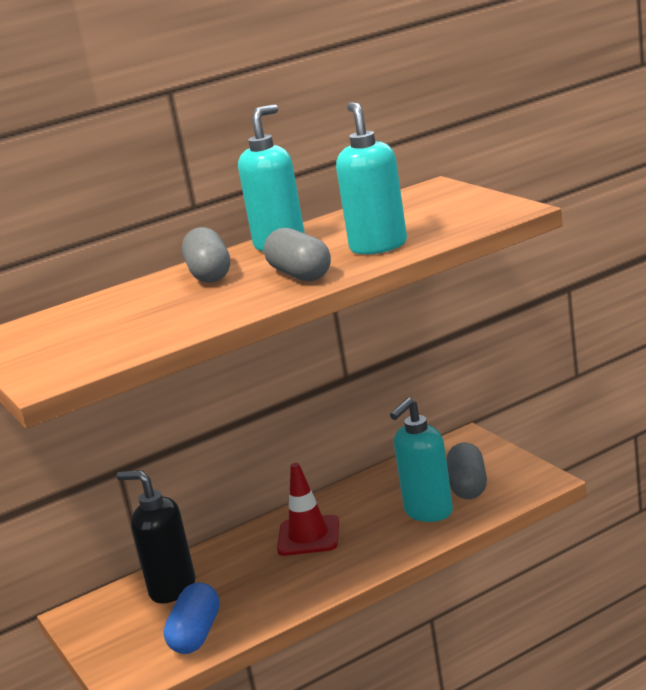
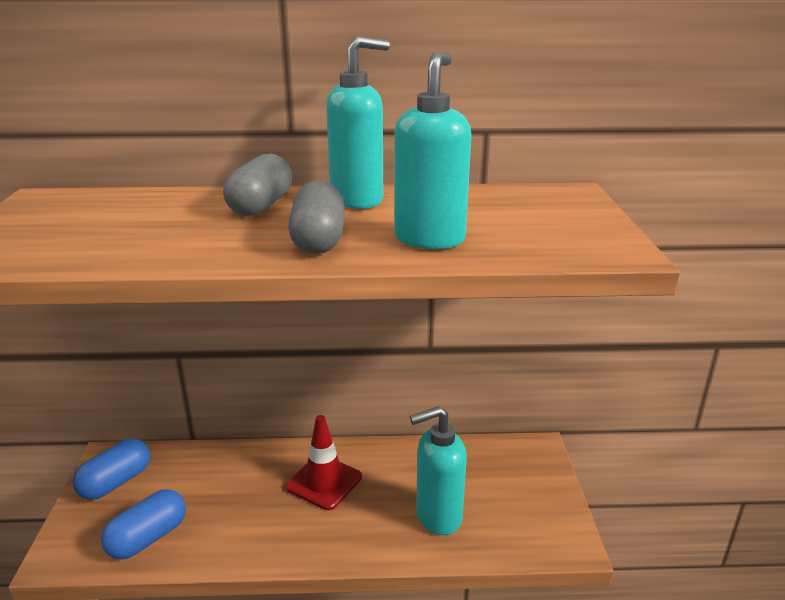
camera: 25 degrees right, 5 degrees up
black soap dispenser [117,470,196,603] -> none
grey capsule [446,443,487,499] -> none
none -> blue capsule [72,438,150,500]

